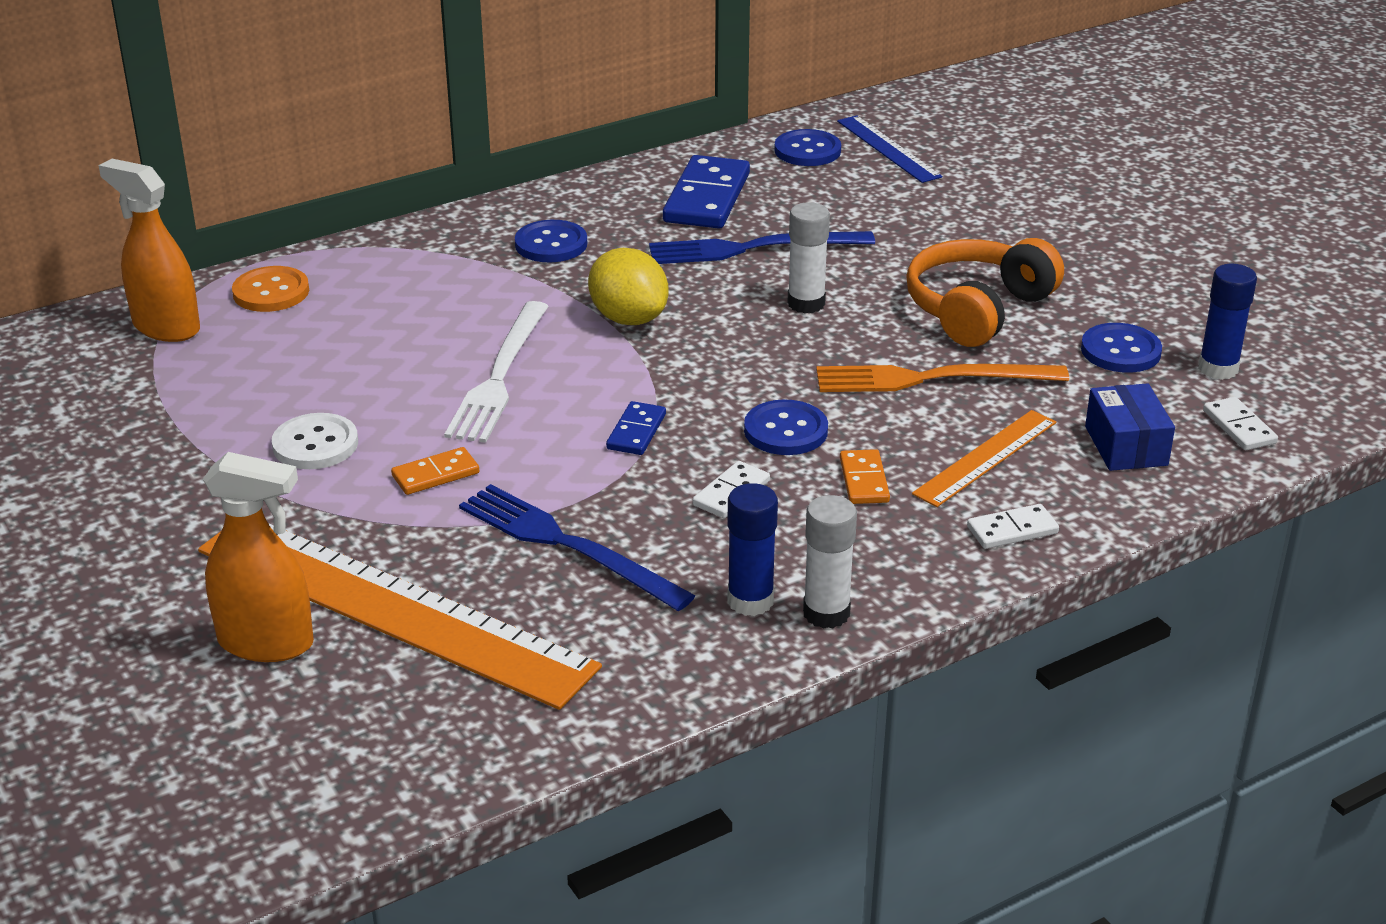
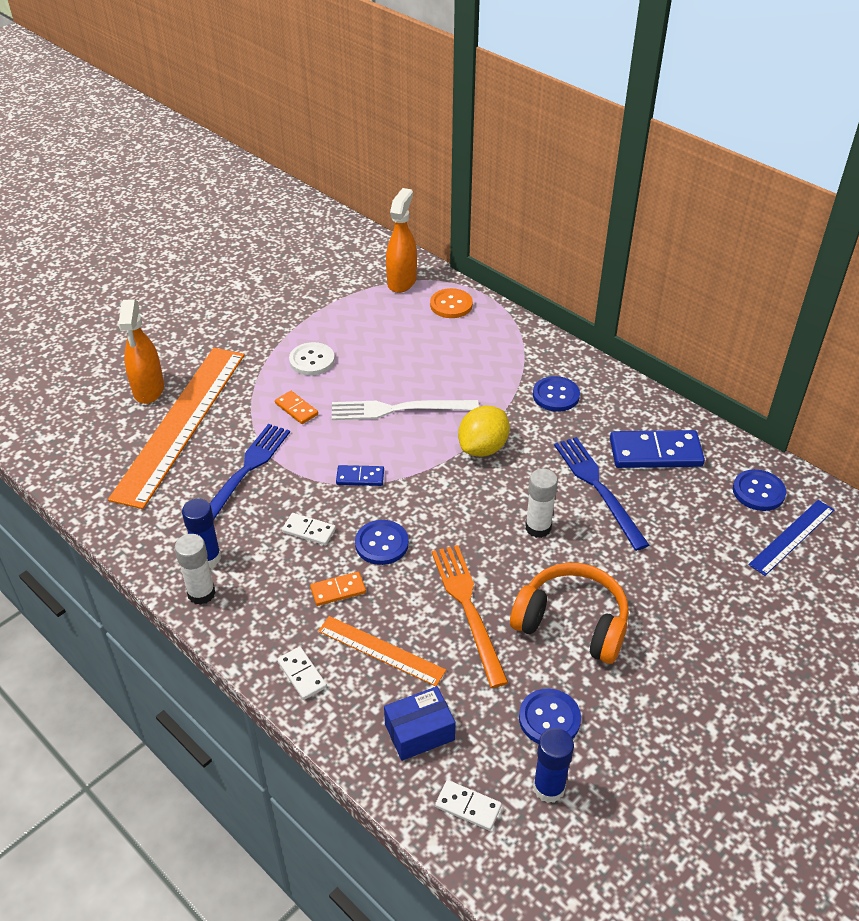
camera: 75 degrees right, 10 degrees up
white domino [1203,397,1278,450] -> white domino turned 60 degrees clockwise [435,780,502,831]

